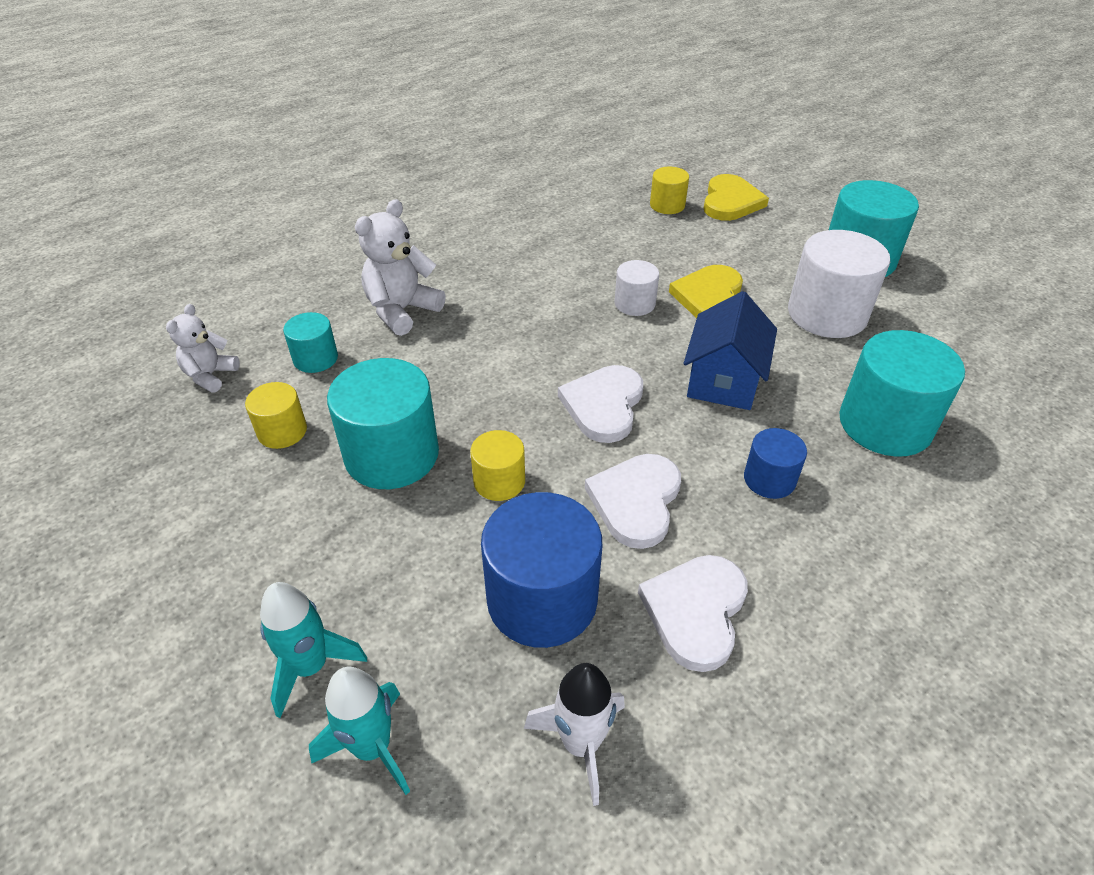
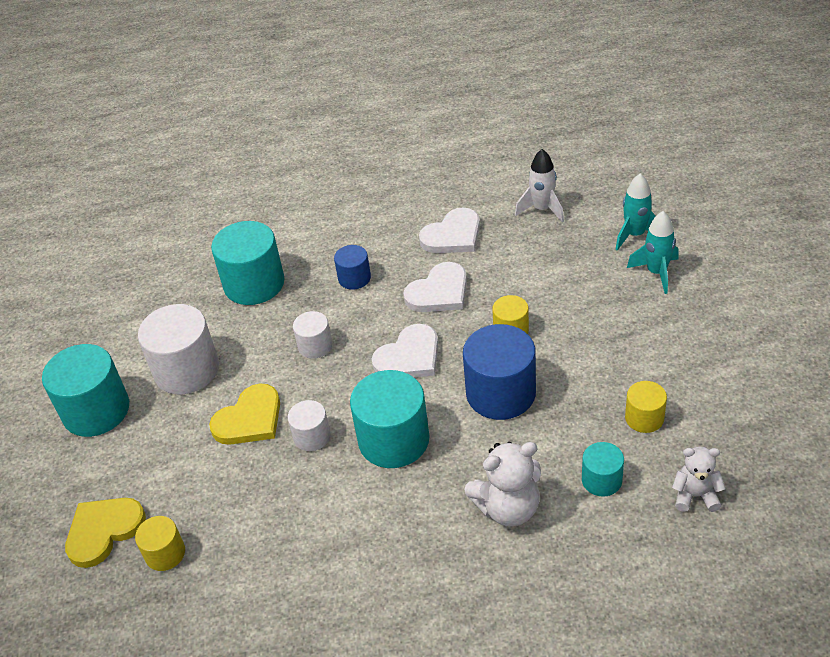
camera: 145 degrees left, 0 degrees up
white teddy bear [166,304,240,393] -> white teddy bear turned 135 degrees counterclockwise [672,446,726,512]
turquoise cylinder [327,358,439,489] -> turquoise cylinder moved to [350,370,429,468]
blue cylinder [481,492,602,648] -> blue cylinder moved to [463,324,536,420]
blue house [684,291,777,410] -> white cylinder [293,311,333,359]

